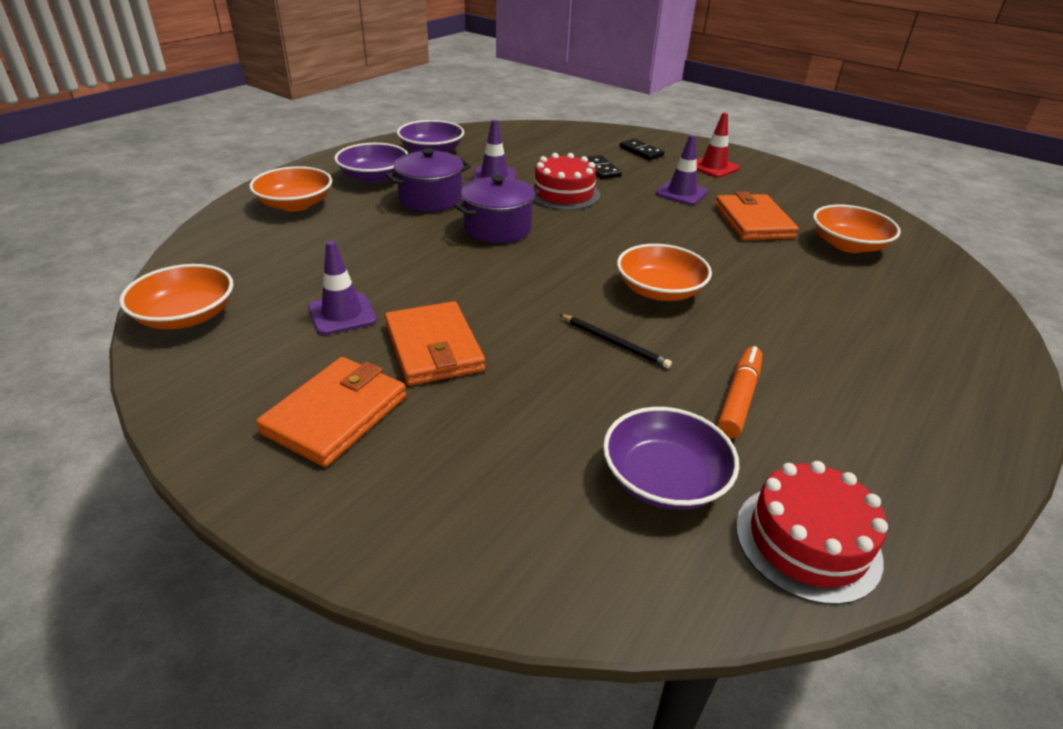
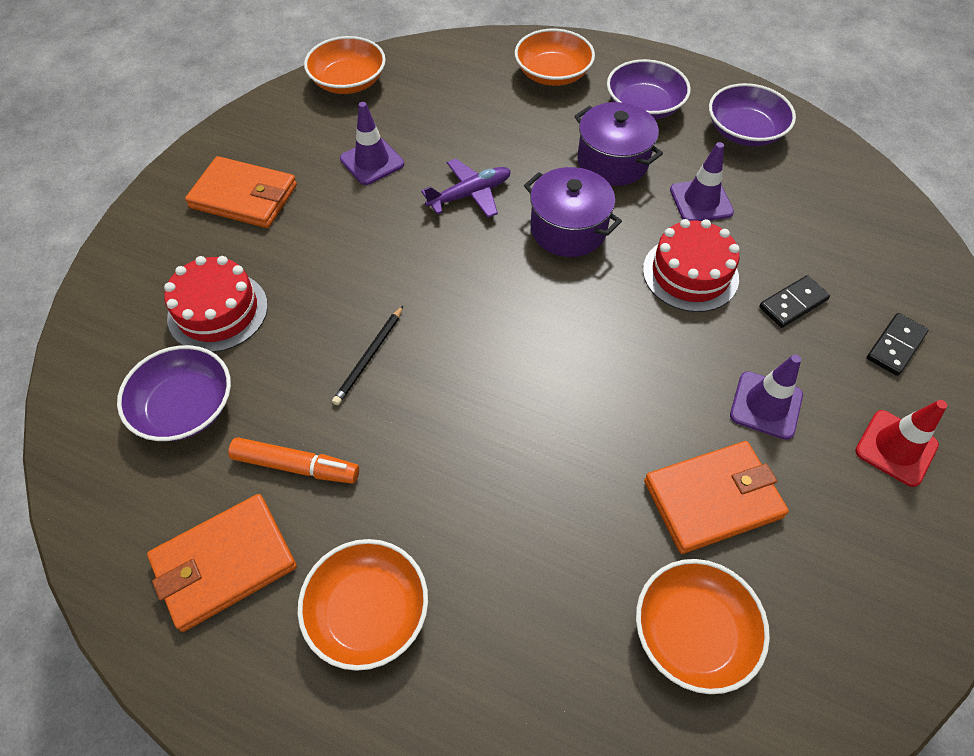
camera: 80 degrees right, 20 degrees up
orange wallet [385,301,485,386] -> orange wallet moved to [147,494,297,632]
orange bowl [617,244,712,301] -> orange bowl moved to [298,539,428,671]
red cake [736,461,888,605] -> red cake moved to [164,256,268,352]
none -> purple plane [421,159,511,218]

